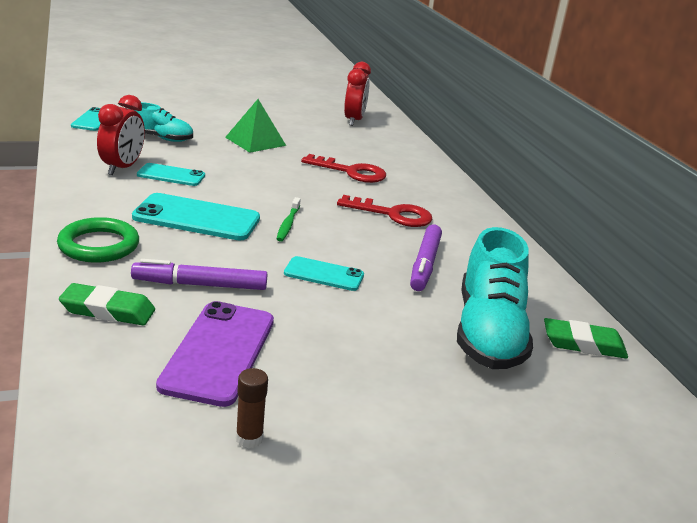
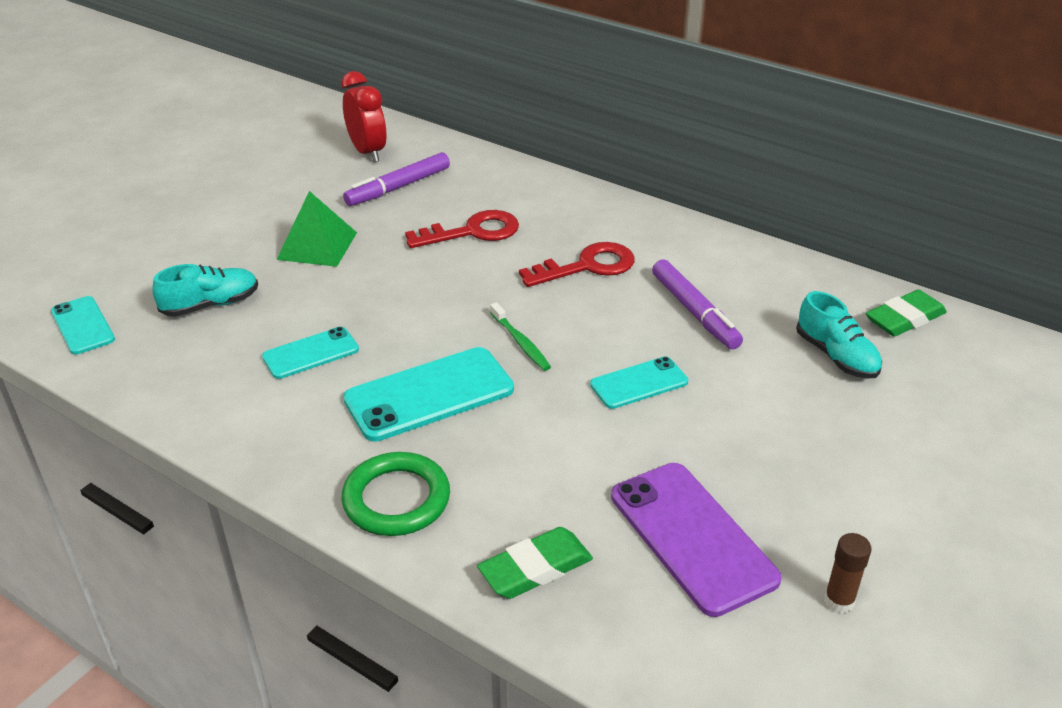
camera: 35 degrees left, 10 degrees up
red clock [97,95,145,175] -> none
purple marker [131,259,267,290] -> purple marker moved to [343,152,450,206]
turquoise shoe [457,227,533,369] -> turquoise shoe [796,291,882,379], size x0.56

